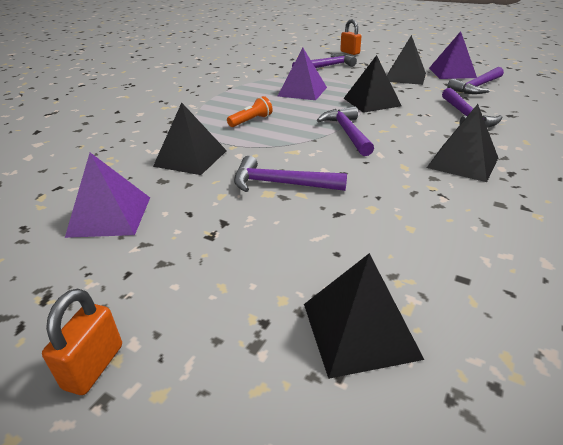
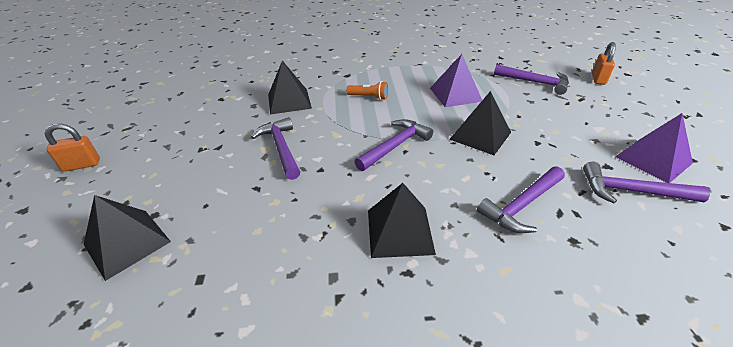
camera: 55 degrees right, 5 degrees up
purple pyramid [65,153,150,238] -> none
black pyramid [387,35,426,85] -> none

